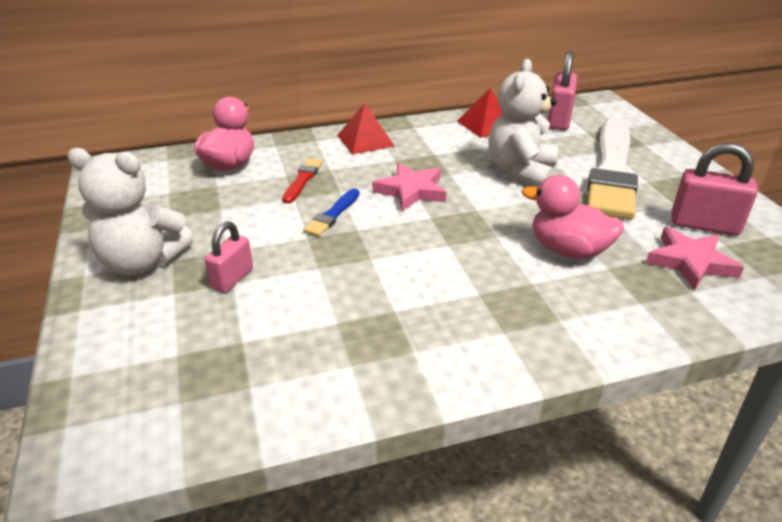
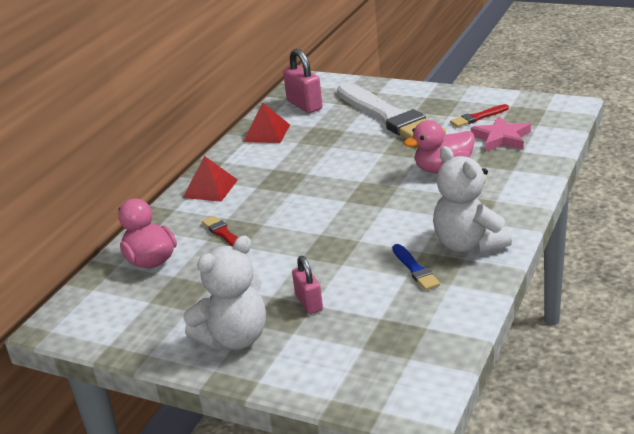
camera: 45 degrees left, 5 degrees down
blue brush [303,188,360,237] -> blue brush moved to [392,244,440,290]
pink star [372,163,446,211] -> none
white teddy bear [488,59,558,186] -> white teddy bear moved to [433,146,512,254]
pink padlock [671,143,758,236] -> red brush [450,104,509,127]

